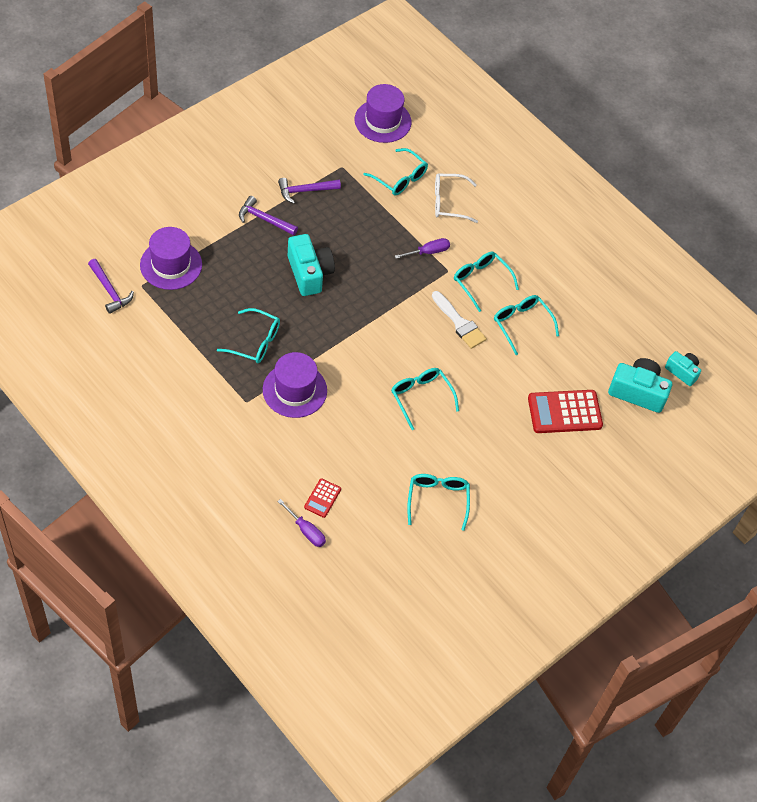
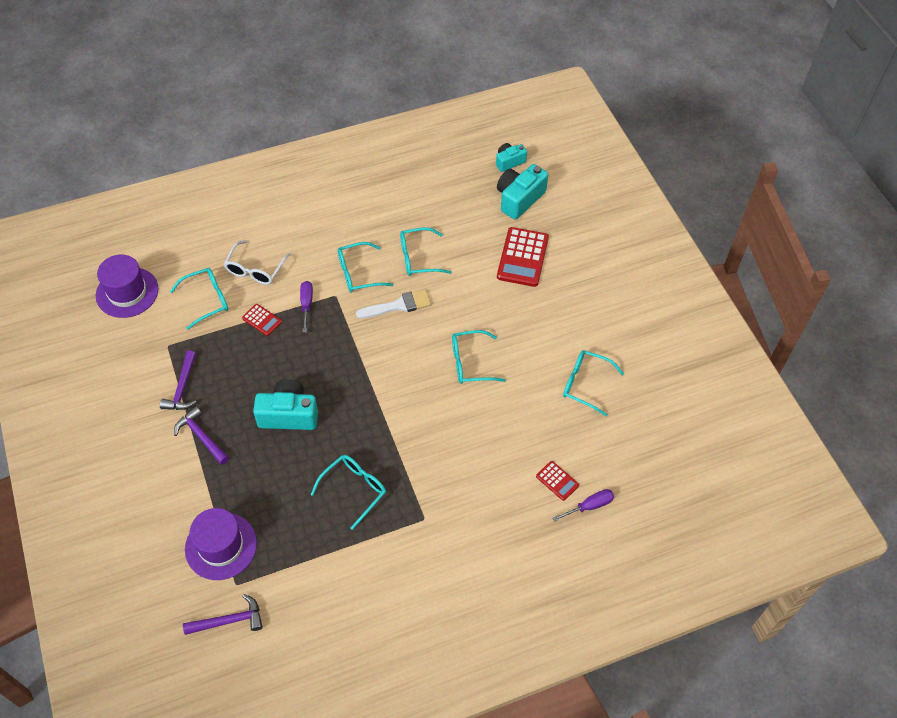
camera: 65 degrees left, 0 degrees up
purple hammer [239,196,298,235] -> purple hammer turned 90 degrees clockwise [174,406,229,465]
purple hat [263,352,327,418] -> none
none -> red calculator [242,304,282,336]

